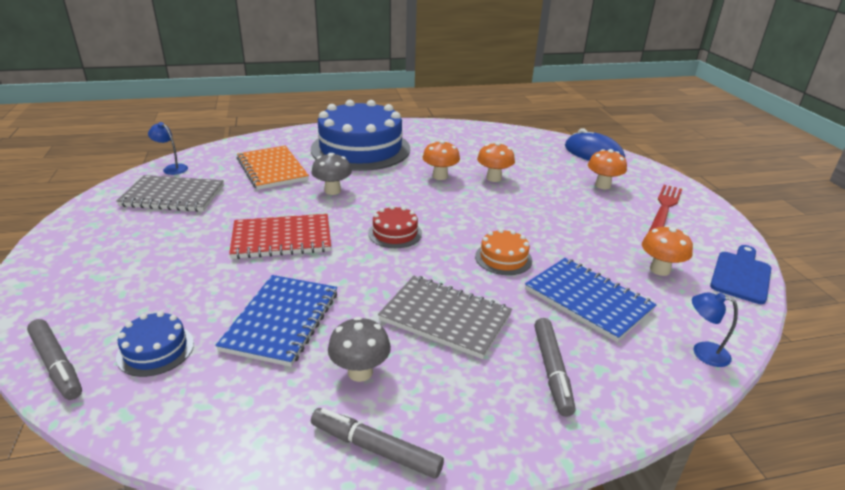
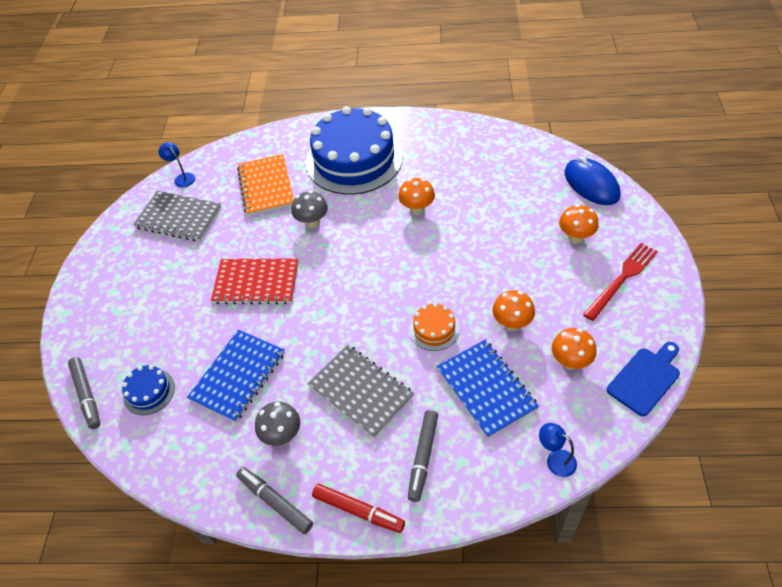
camera: 20 degrees right, 20 degrees up
red cake [368,206,422,248] -> none
orange mushroom [477,142,515,182] -> orange mushroom moved to [493,290,535,331]
none -> red marker [312,484,405,533]

